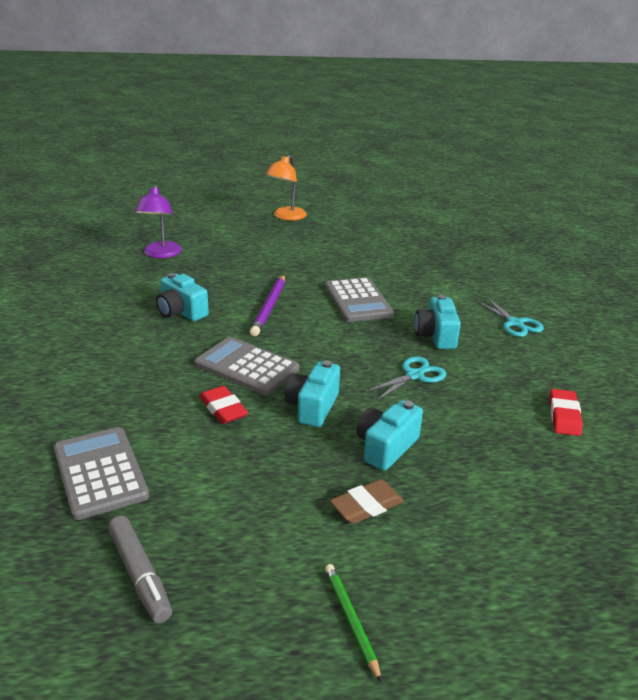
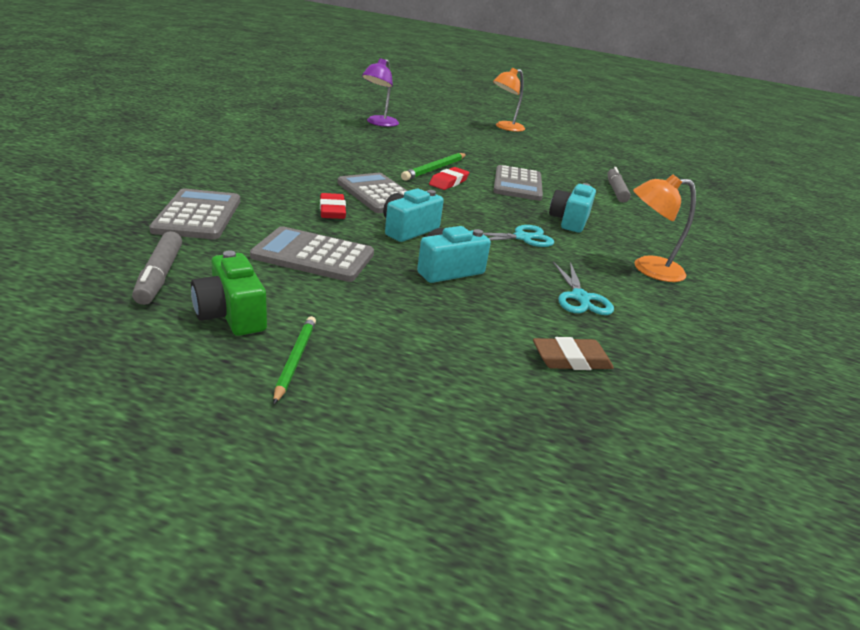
camera: 20 degrees right, 0 degrees up
turquoise camera [156,273,209,321] -> none
purple pencil [250,275,285,336] -> green pencil [401,153,466,181]
brown eraser [330,479,404,524] -> brown eraser moved to [533,337,614,370]
turquoise scissors [475,297,544,337] -> turquoise scissors moved to [553,261,614,315]
red eraser [549,389,583,436] -> red eraser moved to [429,167,469,190]
none -> green camera [191,250,267,336]
none -> grey calculator [250,226,374,282]
none -> grey marker [607,167,631,202]
none -> orange lamp [633,174,696,282]

